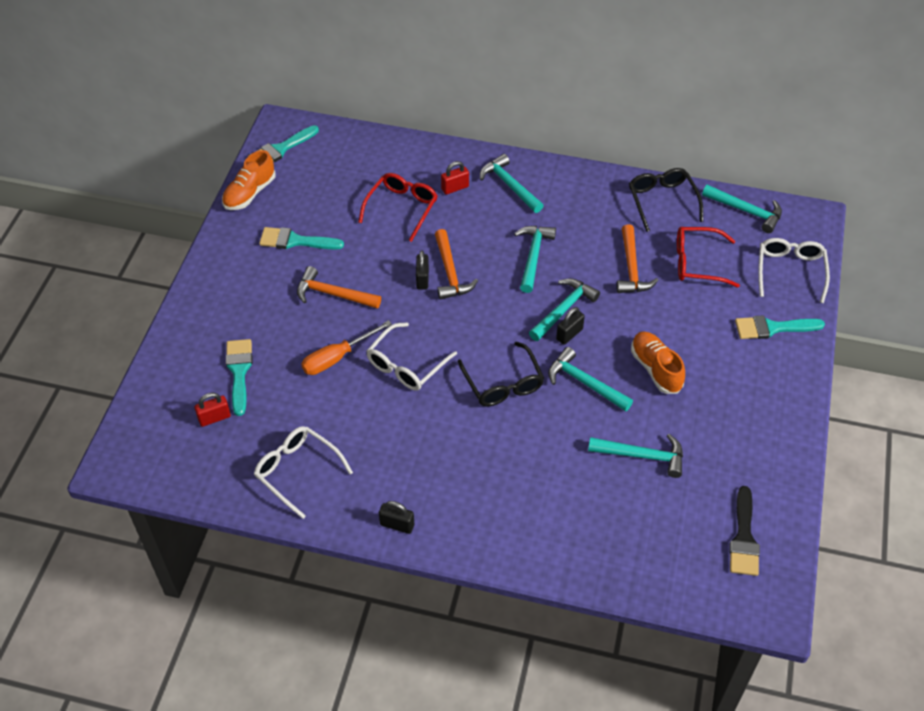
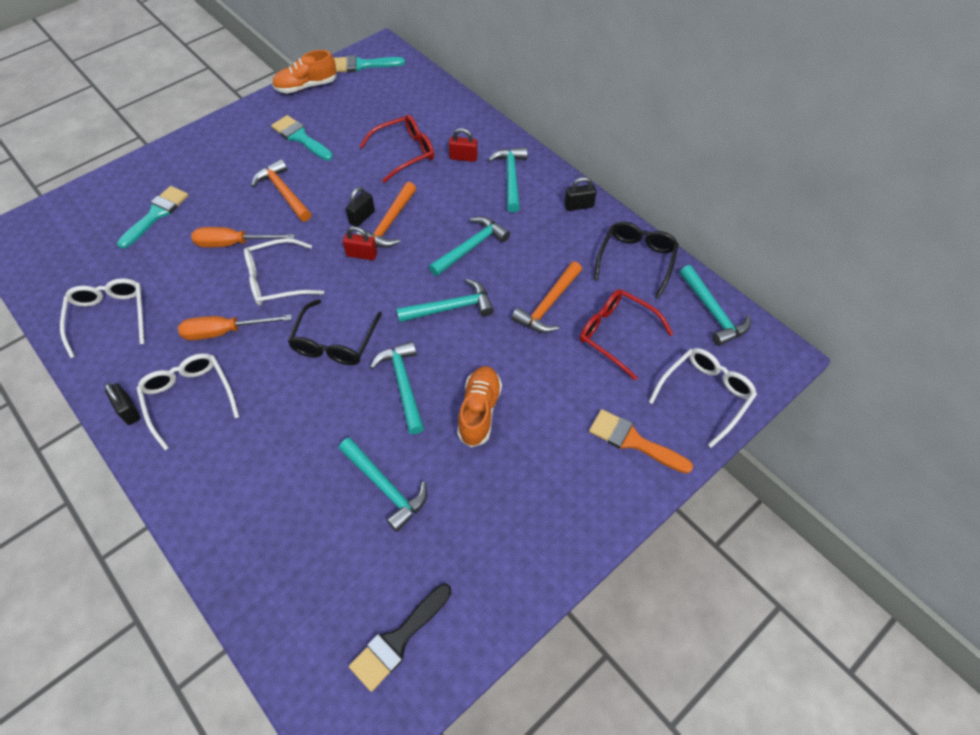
camera: 35 degrees right, 5 degrees up
red padlock [194,393,231,427] -> red padlock moved to [343,226,377,260]
black padlock [556,307,585,345] -> black padlock moved to [564,177,596,211]
turquoise brush [735,315,825,339] -> orange brush [589,409,693,474]
none -> white glasses [136,353,239,450]
none -> orange screwdriver [178,314,292,340]

